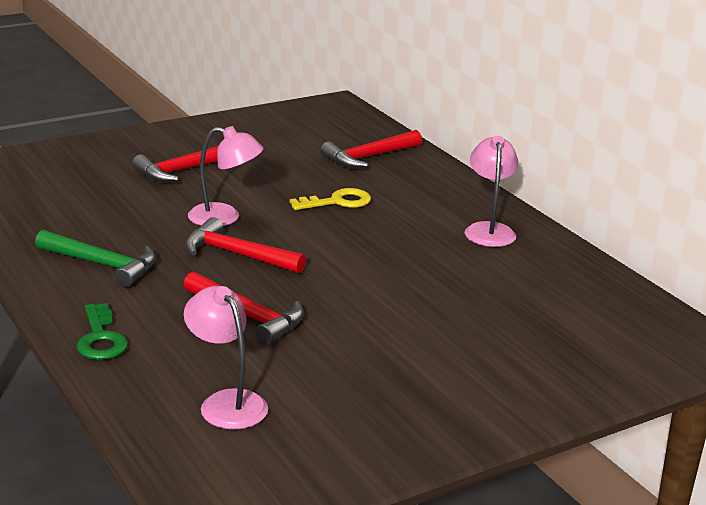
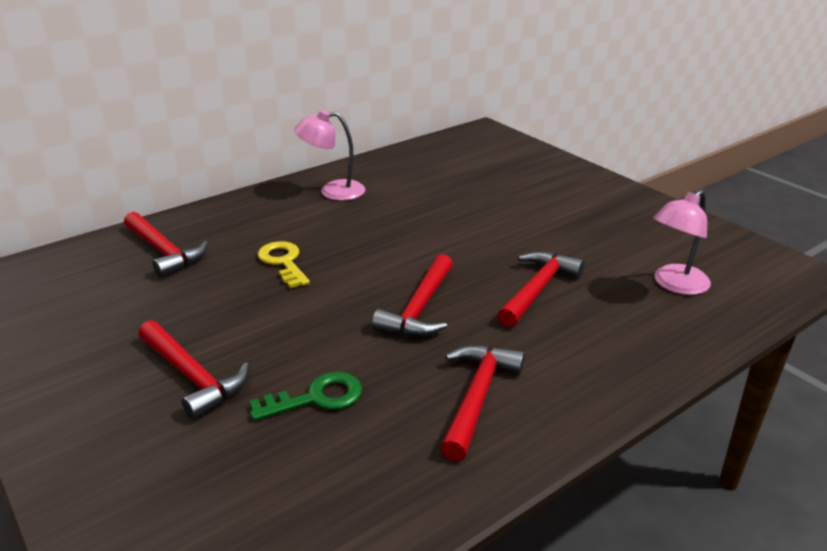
camera: 95 degrees left, 5 degrees up
green hammer [35,230,156,287] -> red hammer [440,345,525,462]
green key [76,303,128,360] -> green key moved to [249,372,362,421]
pink lamp [188,126,264,226] -> none

